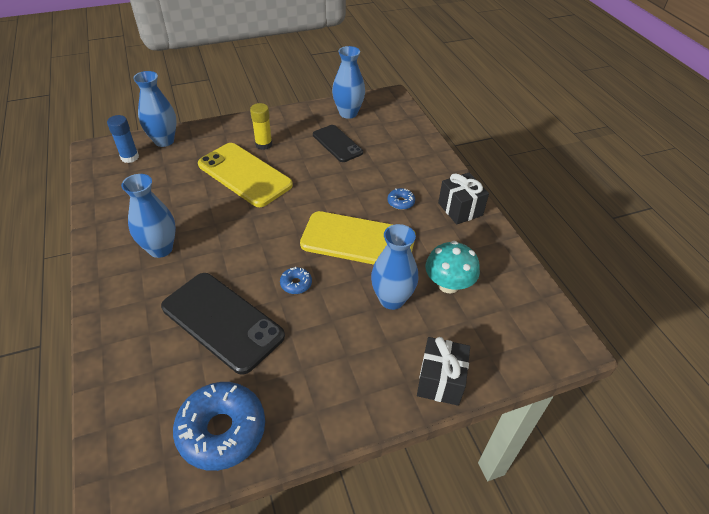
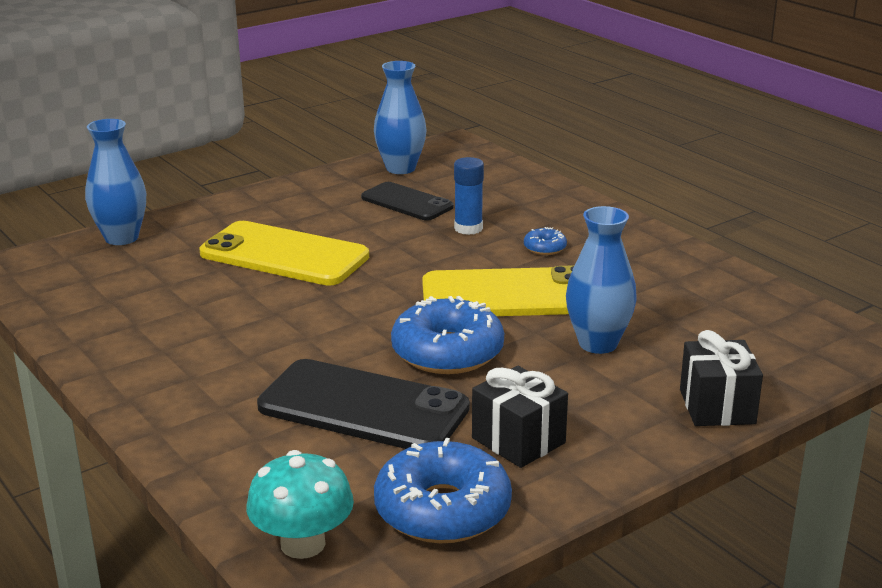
camera: 15 degrees left, 20 degrees down
blue glue stick [107,115,139,163] -> blue glue stick moved to [454,157,484,235]
blue vase [121,174,176,258] -> none
yellow glue stick [250,103,272,150] -> none
blue donut [280,267,312,294] -> blue donut [391,296,504,374], size x2.24
turquoise mushroom [425,241,480,294] -> turquoise mushroom moved to [246,450,354,559]
black gift [438,173,489,224] -> black gift moved to [472,366,568,468]

